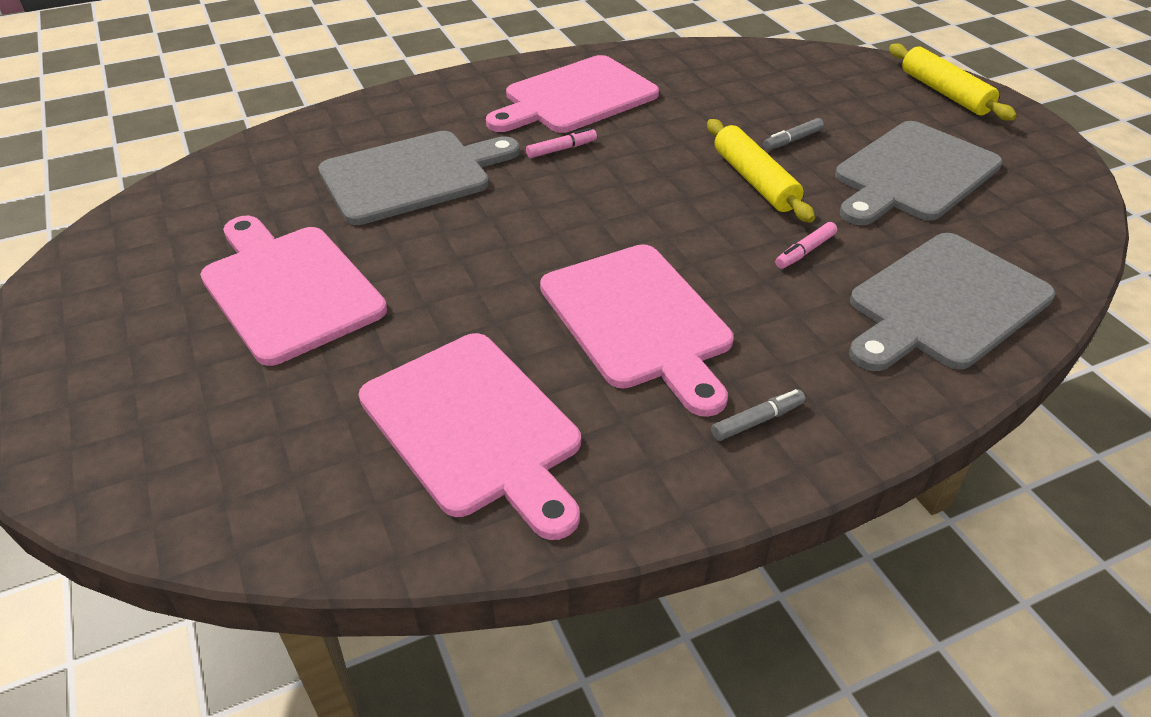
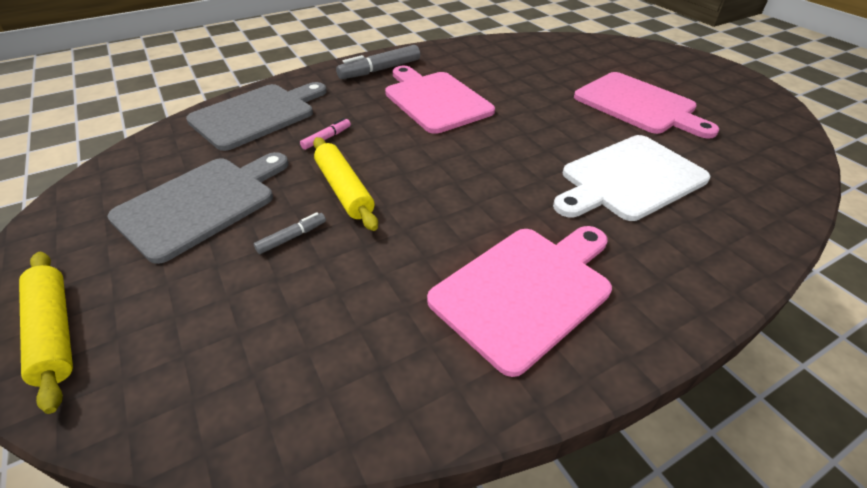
camera: 175 degrees right, 0 degrees up
grey cutting board [318,131,520,225] -> white cutting board [553,135,710,221]
pink cutting board [359,333,581,540] -> none
pink marker [526,128,597,158] -> none
grey marker [711,389,805,441] -> grey marker [336,45,420,79], size x1.89

